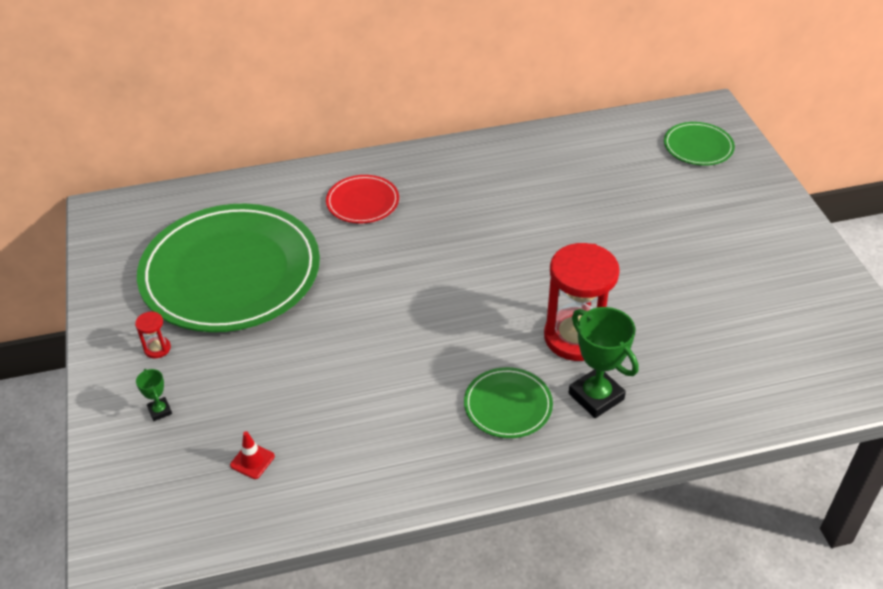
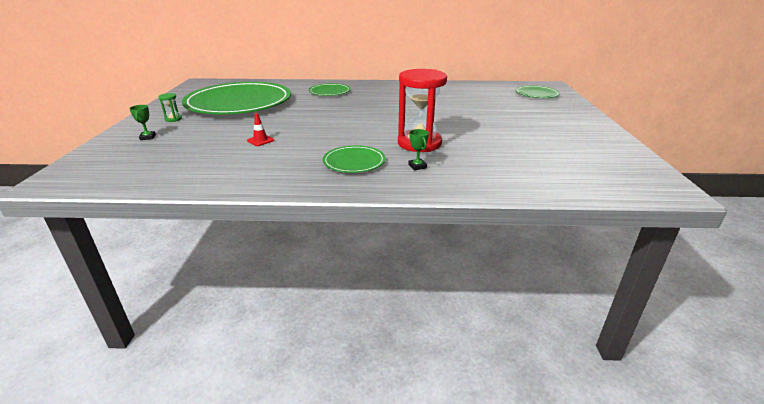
camera: 15 degrees right, 15 degrees down
red hourglass [135,311,171,358] -> green hourglass [158,93,182,122]
red traffic cone [230,431,275,479] -> red traffic cone moved to [247,113,274,146]
red plate [326,175,399,224] -> green plate [309,83,351,96]
green trophy [569,307,639,418] -> green trophy [408,129,429,170], size x0.48

